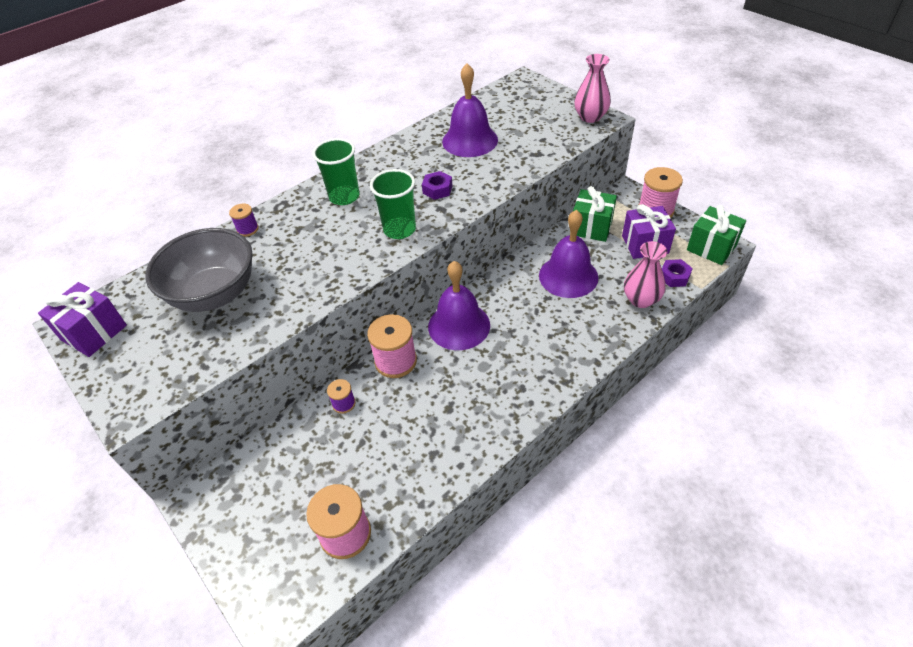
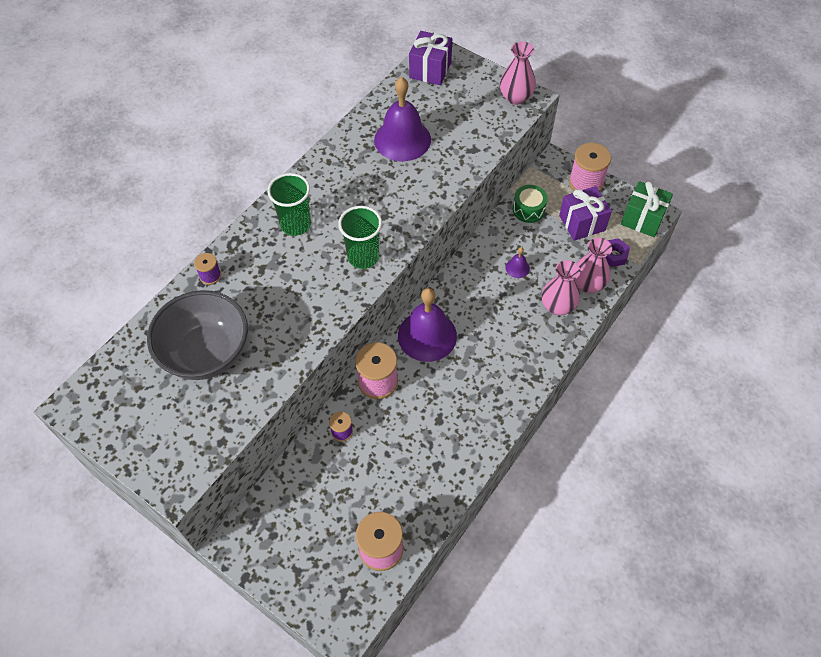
camera: 15 degrees left, 10 degrees up
purple gift [38,282,127,357] -> purple gift moved to [409,31,452,85]
purple nut [422,171,453,200] -> none
purple bell [539,210,598,298] -> purple bell [506,247,530,278], size x0.43
green gift [573,186,617,242] -> green drum [513,185,548,223]
none -> pink vase [542,260,580,315]

